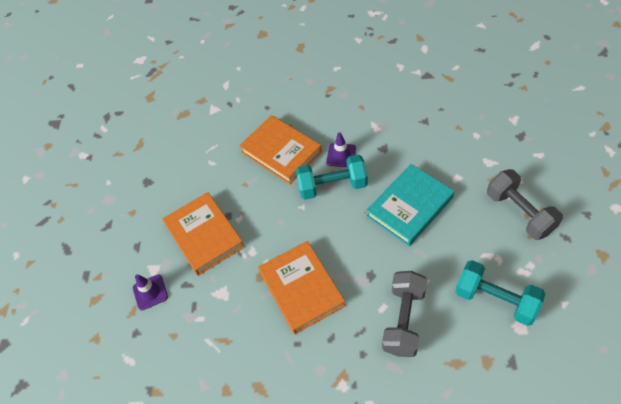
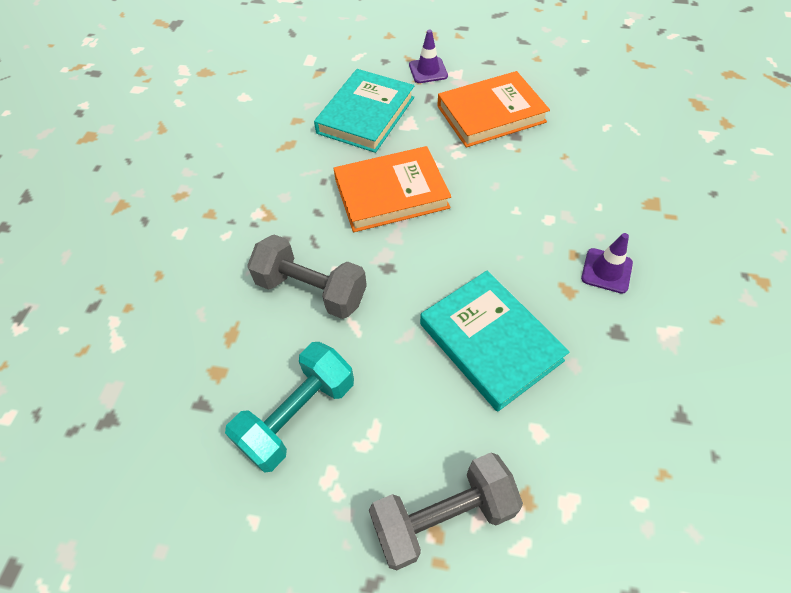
camera: 95 degrees right, 0 degrees up
orange book [239,115,322,184] -> none
turquoise dumbbell [296,155,368,200] -> none
none -> turquoise book [314,69,414,153]

